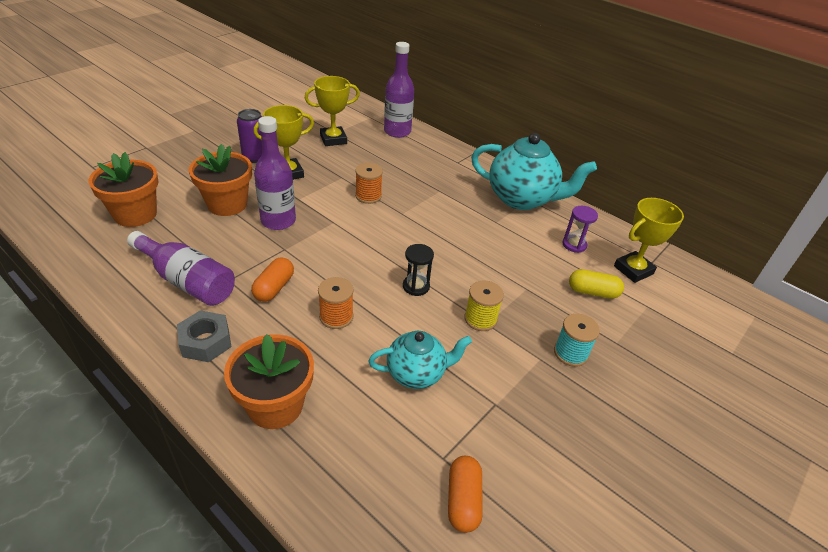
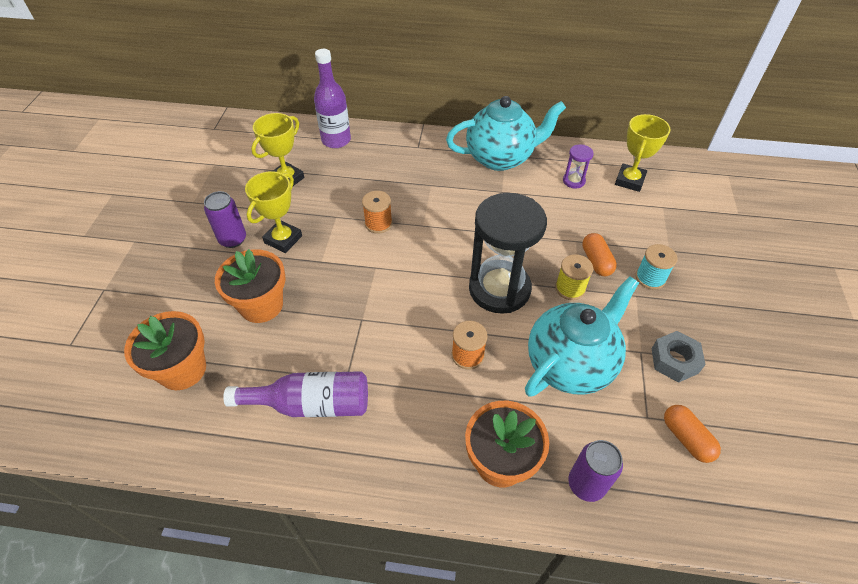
camera: 30 degrees left, 10 degrees up
grey nut [177,310,231,362] -> grey nut moved to [651,331,706,383]
orange capsule [251,257,294,302] -> orange capsule moved to [582,233,617,276]
purple bottle [254,116,296,230] -> none
turquoise teapot [369,331,472,389] -> turquoise teapot [525,276,639,397], size x1.69
black hourglass [403,244,434,296] -> black hourglass [469,193,547,314], size x2.37
yellow capsule [569,269,624,299] -> none
none -> purple can [568,440,623,502]

